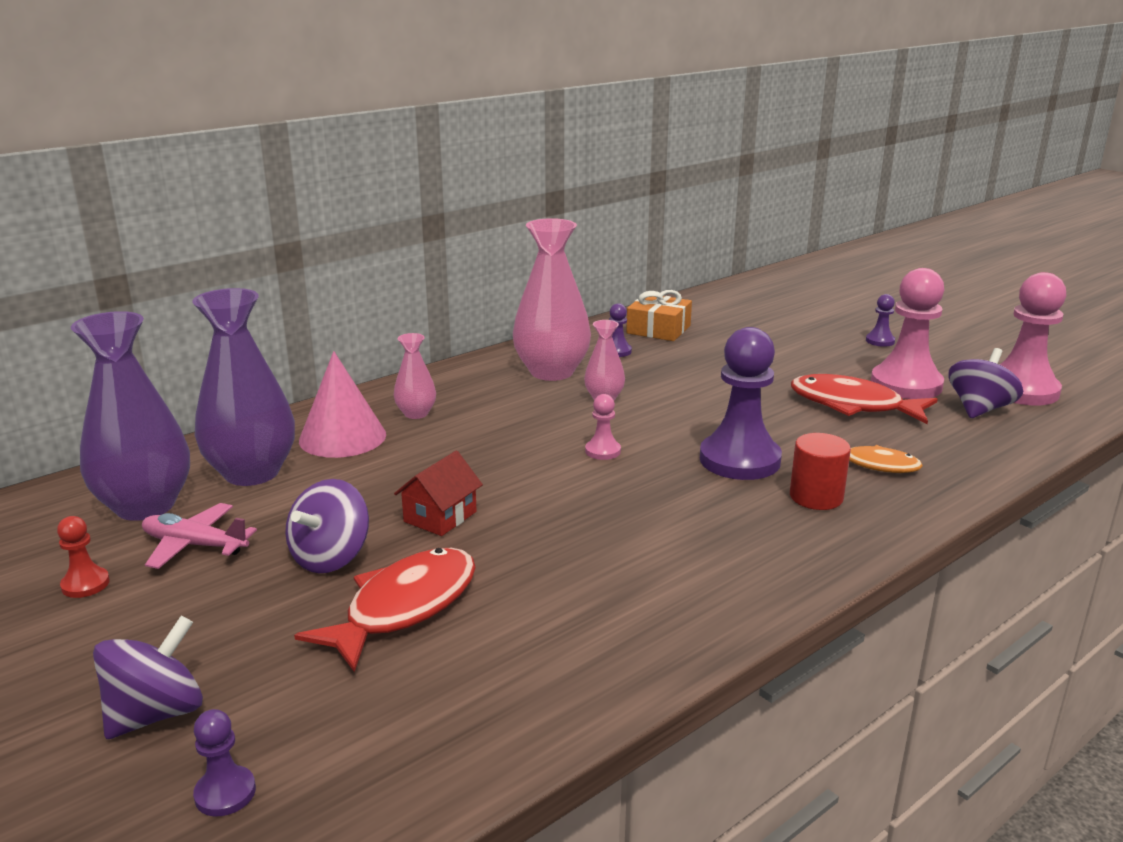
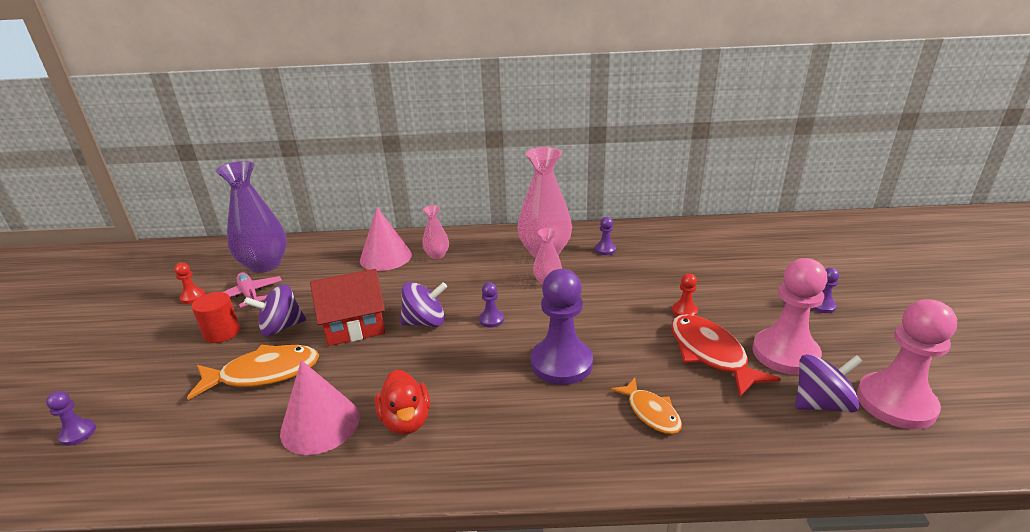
camera: 40 degrees right, 5 degrees up
purple spinning top [93,615,203,739] -> purple spinning top moved to [400,282,447,327]
purple vase [192,288,295,486] -> none
red fish [294,548,476,672] -> orange fish [187,344,319,400]
red house [394,451,483,536] -> red house [310,269,385,346], size x1.57
pink pawn [585,394,621,460] -> purple pawn [479,282,504,328]
orange gift [626,290,692,341] -> none
red cylinder [790,433,851,510] -> red cylinder moved to [192,292,240,343]
none -> pink cone [280,360,360,455]
none -> red duck [375,370,430,435]
none -> red pawn [672,273,698,317]

